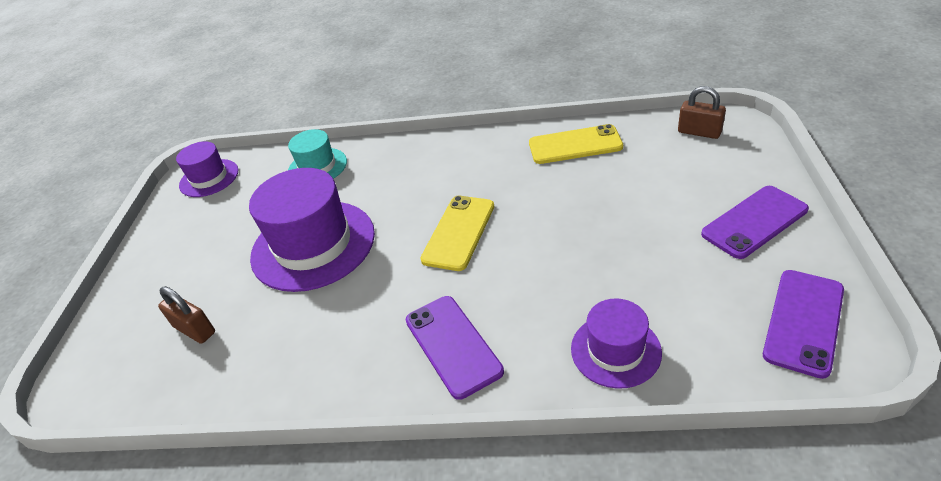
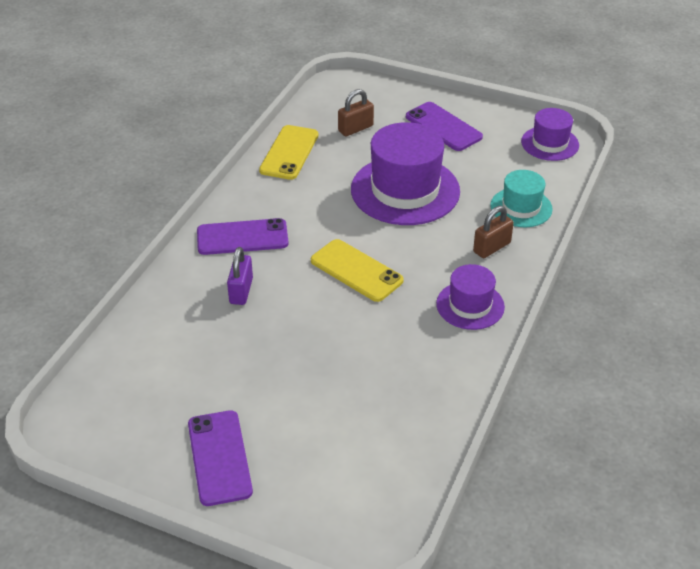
camera: 105 degrees right, 0 degrees up
yellow phone [529,124,623,164] -> yellow phone moved to [259,125,318,180]
purple hat [571,298,662,389] -> purple hat moved to [436,264,505,330]
brown padlock [678,86,726,139] -> brown padlock moved to [473,206,514,258]
purple phone [763,270,844,379] -> purple phone moved to [406,102,483,151]
none -> purple padlock [227,247,253,305]

